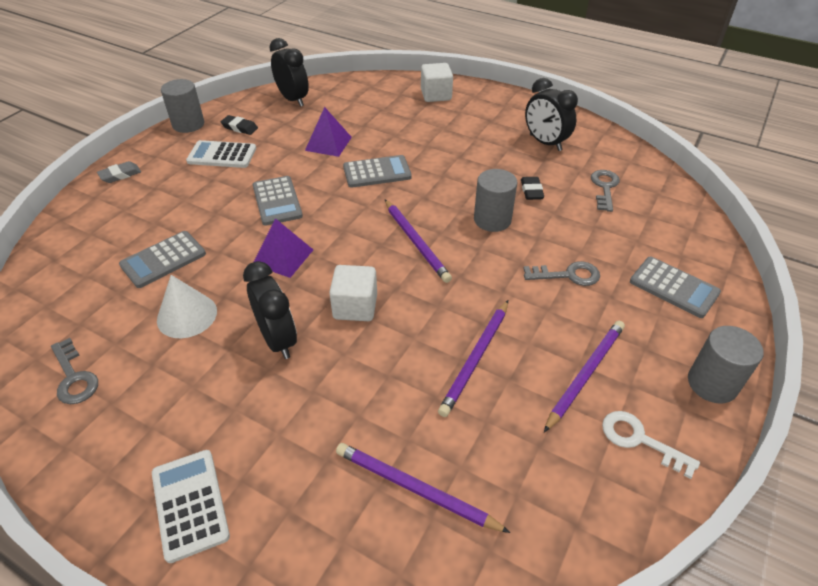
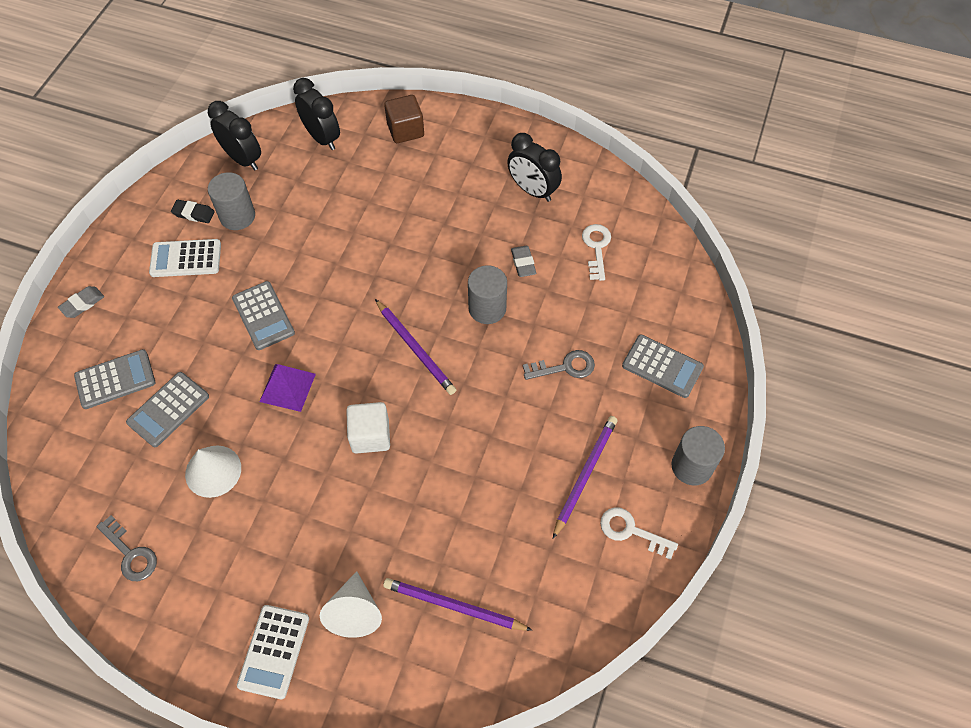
camera: 10 degrees left, 15 degrees up
white calculator [152,450,230,563] -> white calculator turned 135 degrees counterclockwise [237,605,309,699]
grey cylinder [161,79,204,133] -> grey cylinder moved to [208,172,255,230]
black clock [243,261,297,359] -> black clock moved to [293,78,340,150]
purple pyramid [305,107,352,157] -> none
grey calculator [343,155,412,188] -> grey calculator moved to [74,349,155,409]
white cube [421,63,453,102] -> brown cube [384,95,424,143]
purple pencil [438,300,508,417] -> none
black eraser [521,177,544,200] -> grey eraser [511,246,536,277]
grey key [591,170,620,212] -> white key [582,224,611,281]
none -> white cone [320,571,382,638]

